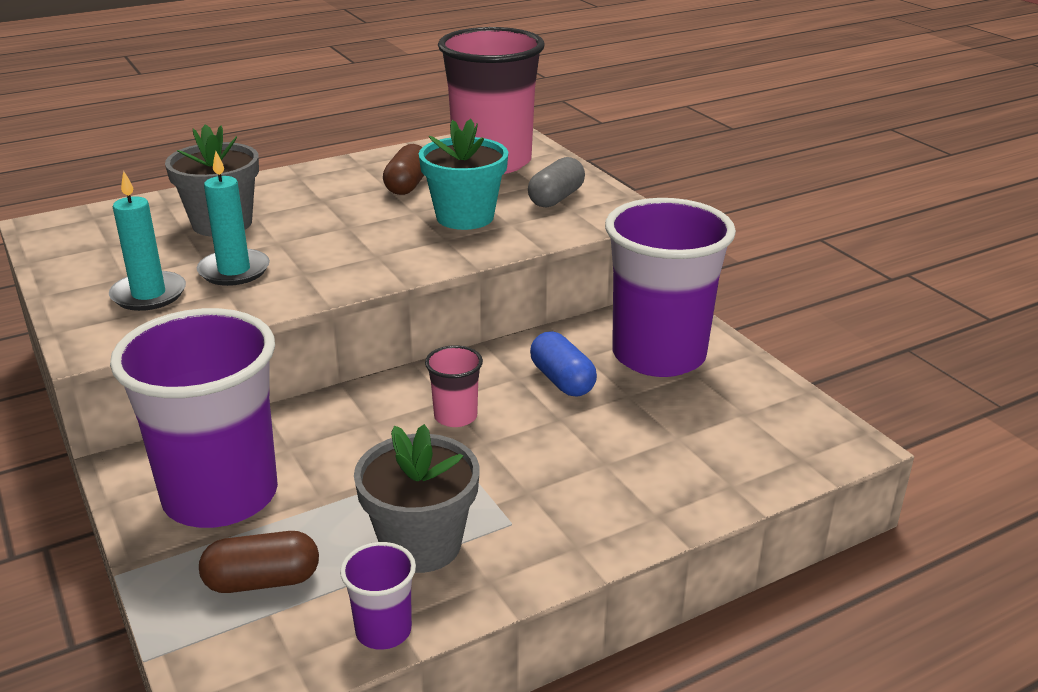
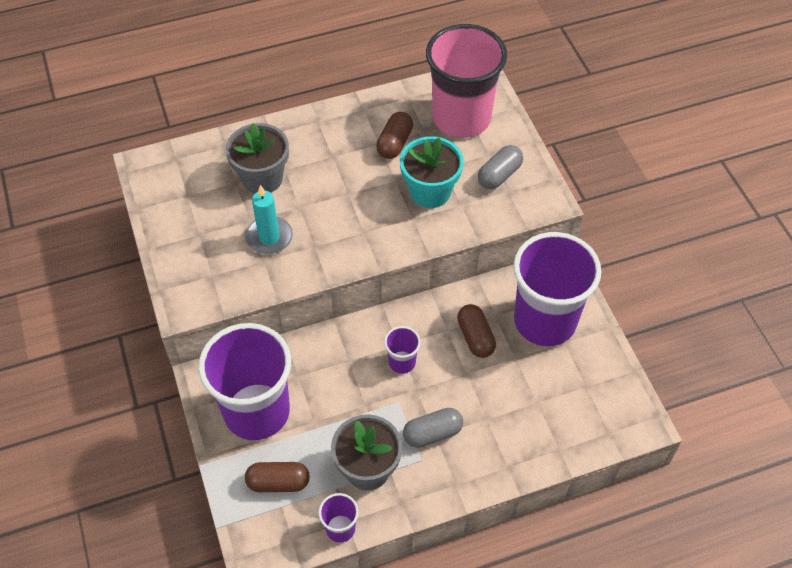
camera: 10 degrees right, 25 degrees up
turquoise candle [109,171,186,311] -> none
pink cup [425,345,483,427] -> purple cup [384,326,421,374]
blue capsule [530,332,597,397] -> brown capsule [457,304,496,358]
none -> grey capsule [403,408,463,448]

